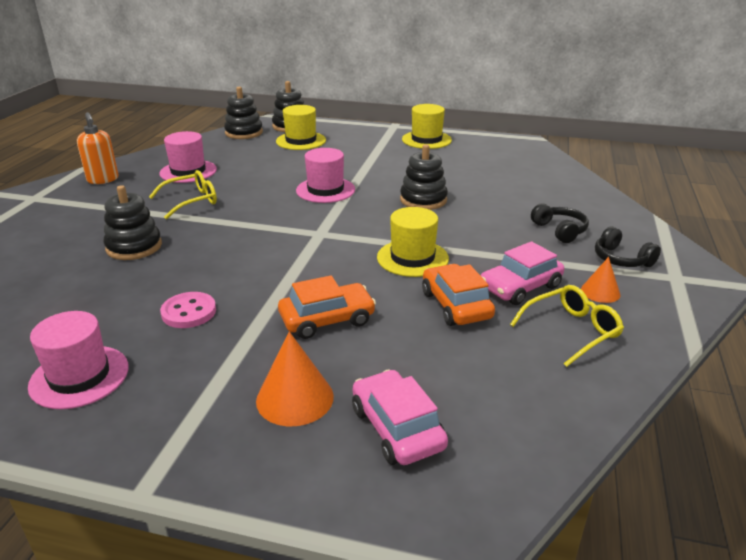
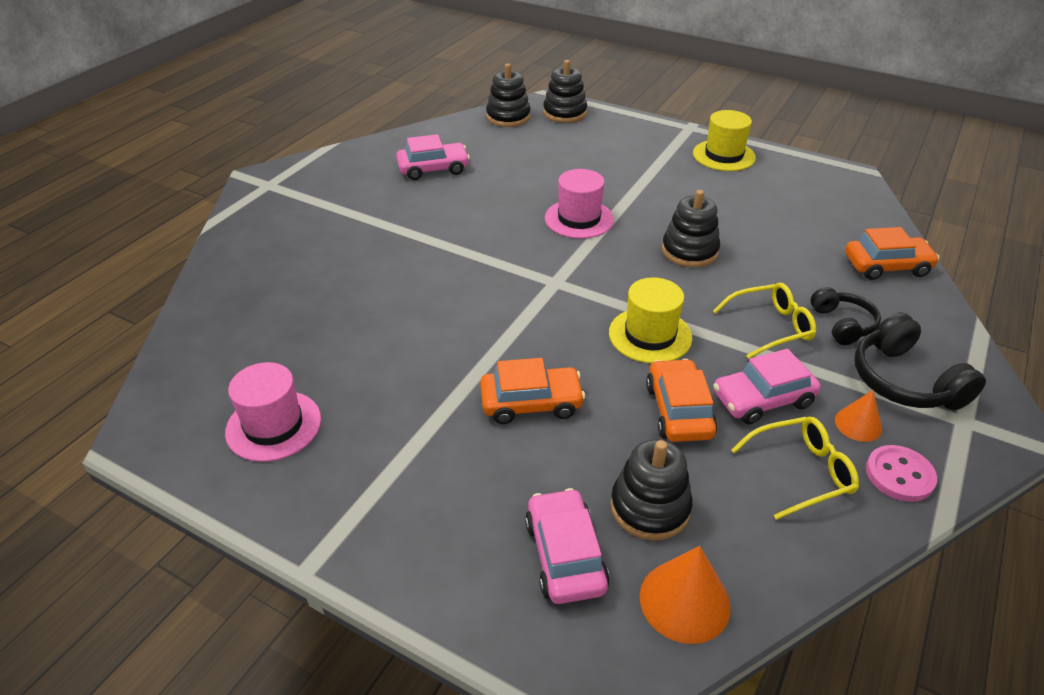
camera: 15 degrees right, 10 degrees up
orange soap dispenser [77,112,119,184] -> none
black stacking toy [104,185,162,260] -> black stacking toy moved to [610,439,693,541]
yellow glasses [149,170,217,219] -> yellow glasses moved to [713,283,816,359]
pink hat [160,131,217,183] -> pink car [396,134,470,180]
pink button [160,292,216,328] -> pink button moved to [866,445,937,502]
orange cone [256,332,334,426] -> orange cone moved to [640,546,731,644]
yellow hat [276,105,326,150] -> none
black headphones [595,226,661,267] -> black headphones [854,312,986,410], size x1.56
none -> orange car [845,227,940,280]

